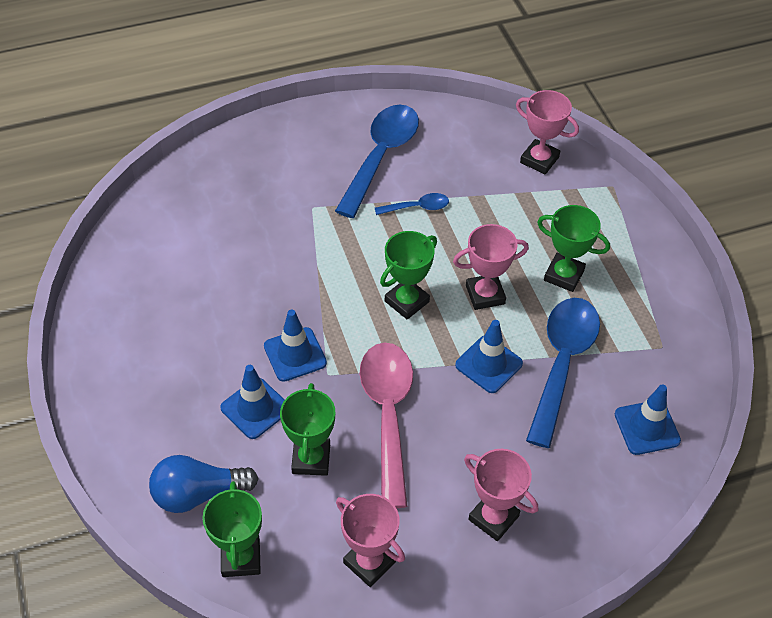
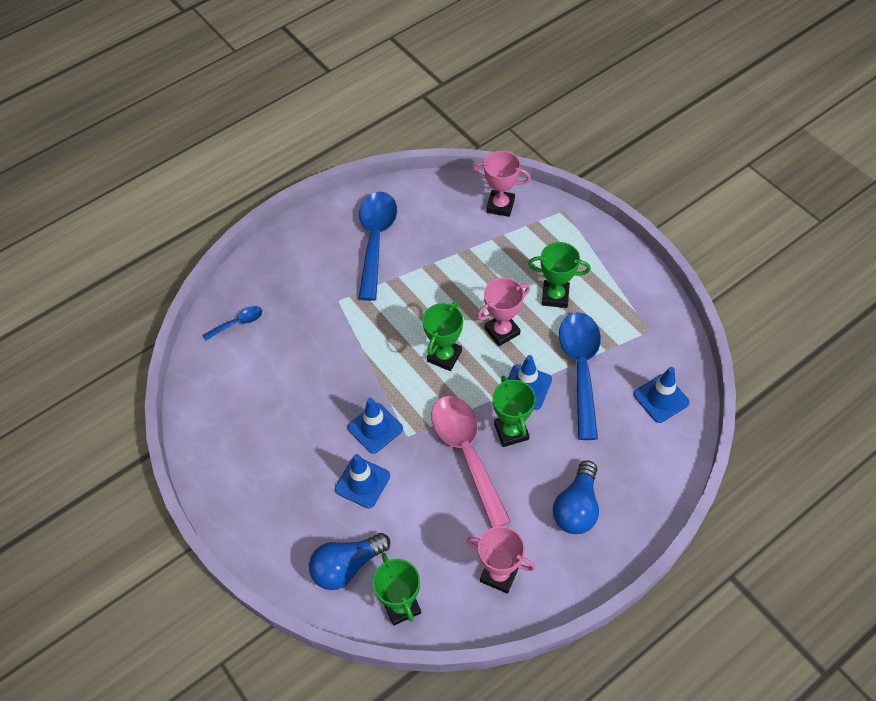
camera: 15 degrees left, 5 degrees up
green trophy [280,383,335,476] -> green trophy moved to [493,376,536,447]
blue spoon [375,193,449,215] -> blue spoon moved to [203,306,262,341]
pink trophy [464,449,538,541] -> blue light bulb [553,460,599,534]

